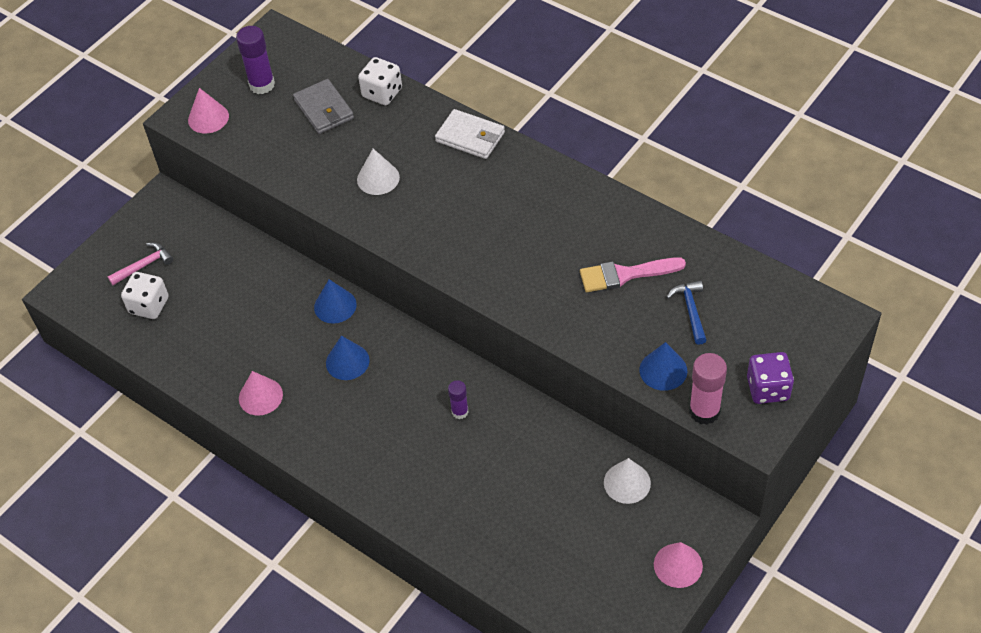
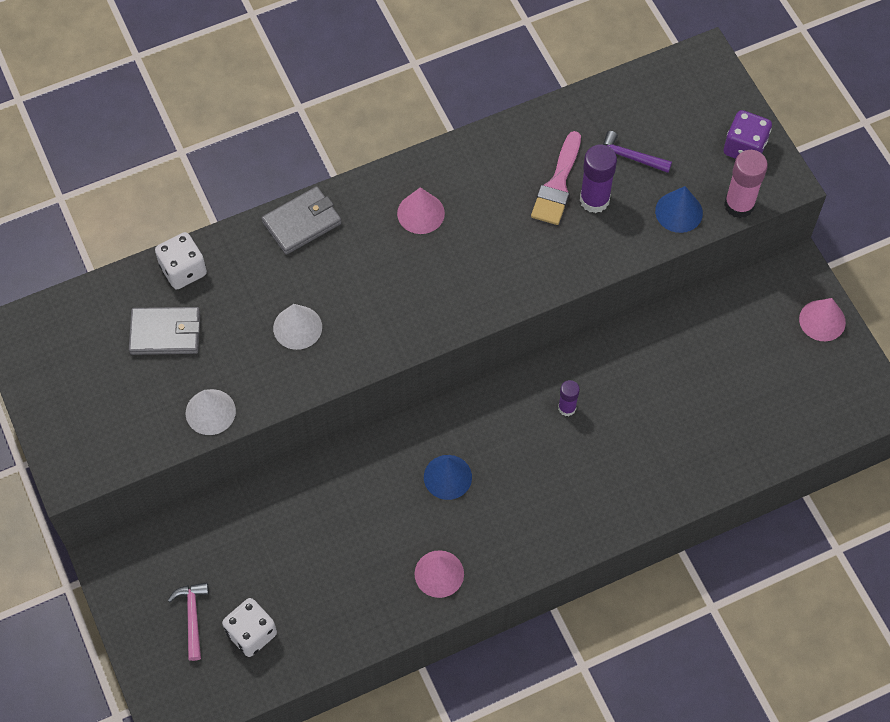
camera: 65 degrees left, 10 degrees up
pink cone [188,88,229,133] -> pink cone moved to [397,187,445,234]
purple glue stick [236,26,275,94] -> purple glue stick moved to [580,145,617,213]
blue cone [314,279,357,324] -> none
white wallet [435,109,505,159] -> grey wallet [262,187,342,255]
white cone [604,458,651,504] -> white cone moved to [186,389,236,435]
blue hammer [667,280,707,345] -> purple hammer [603,131,672,173]

